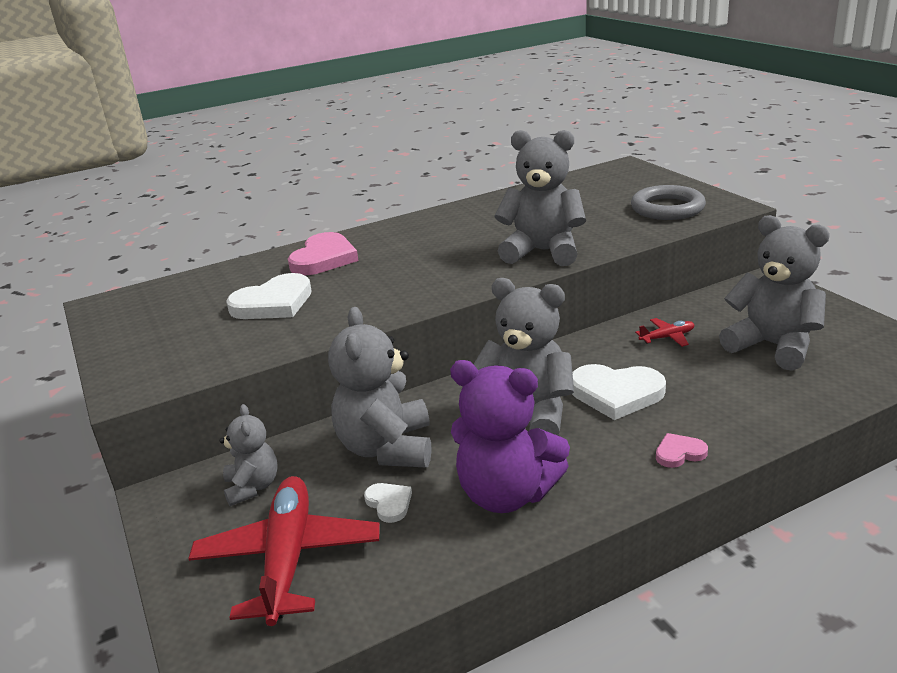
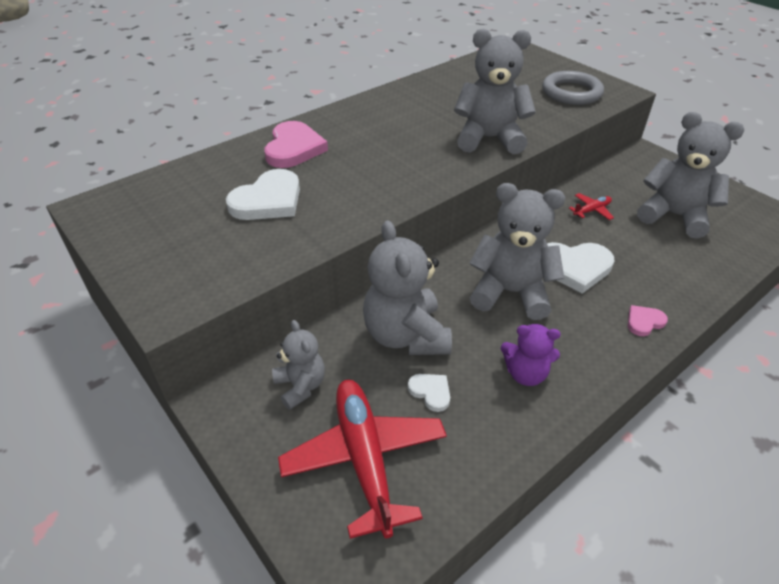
camera: 15 degrees left, 15 degrees up
purple teddy bear [450,360,570,513] -> purple teddy bear [501,324,561,386], size x0.57

